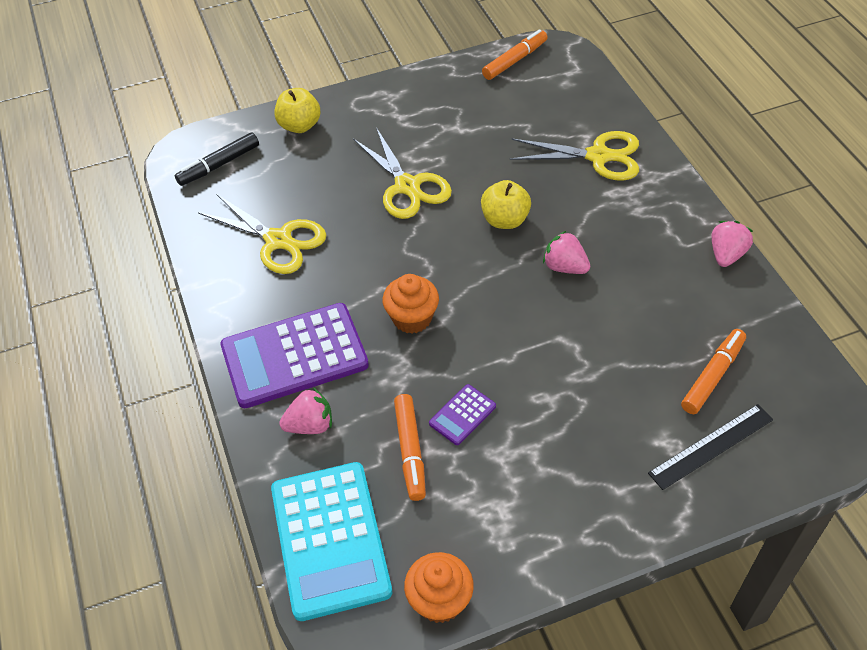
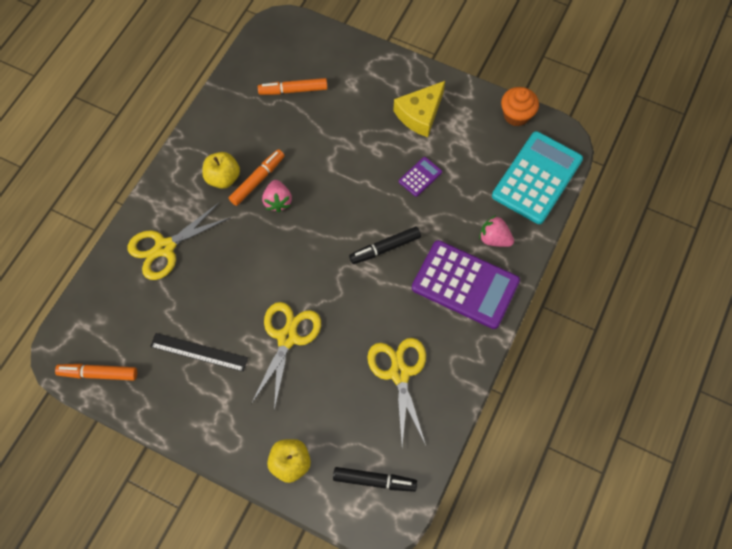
camera: 135 degrees left, 15 degrees up
orange cupcake [382,274,439,334] -> black marker [349,226,421,264]
orange marker [394,394,426,501] -> orange marker moved to [229,149,285,206]
purple calculator [429,384,496,445] -> purple calculator turned 45 degrees counterclockwise [399,157,442,197]
yellow apple [481,180,531,229] -> yellow apple moved to [202,152,240,189]
yellow scissors [509,131,639,181] -> yellow scissors turned 90 degrees counterclockwise [127,202,231,280]
black ruler [648,404,773,490] -> black ruler moved to [150,333,248,372]
pink strawberry [711,221,753,267] -> none
none -> yellow cheese [393,81,445,137]

